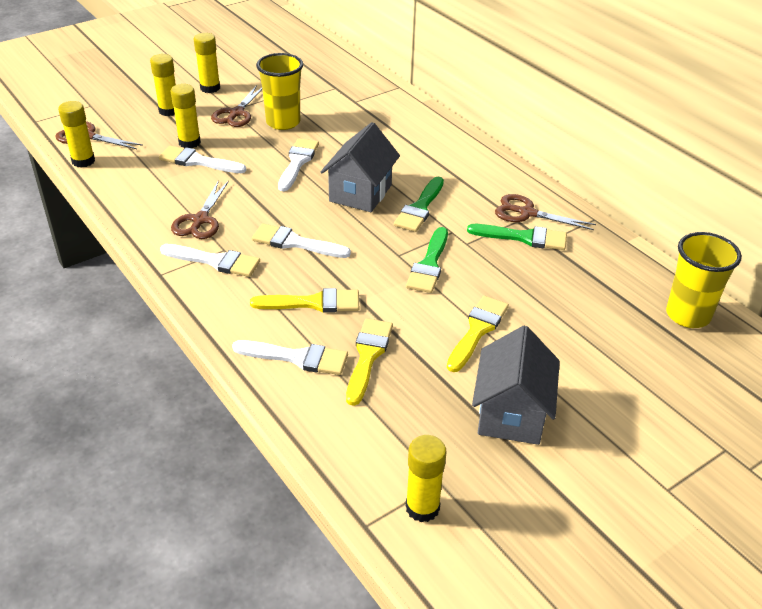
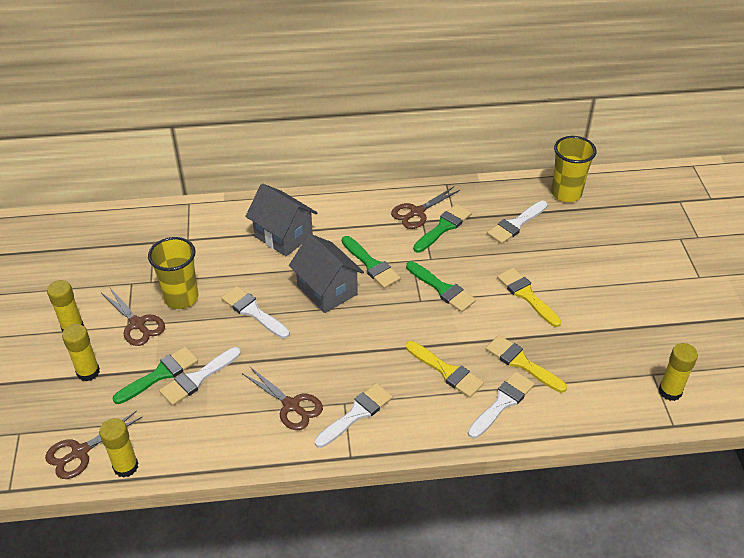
camera: 60 degrees left, 5 degrees up
yellow glue stick [170,84,201,148] -> green brush [113,346,198,404]
yellow brush [250,288,359,313] -> yellow brush turned 105 degrees clockwise [406,341,484,398]
white brush [252,223,351,258] -> white brush moved to [487,201,548,244]
grey house [472,326,560,445] -> grey house moved to [245,184,317,256]

